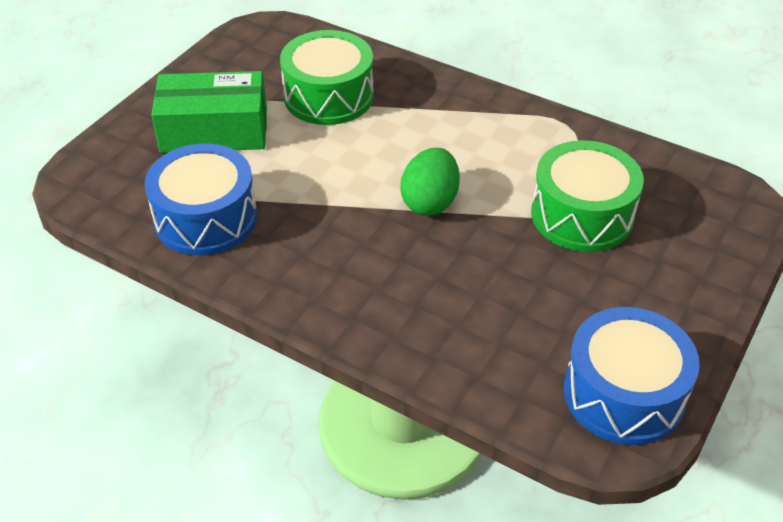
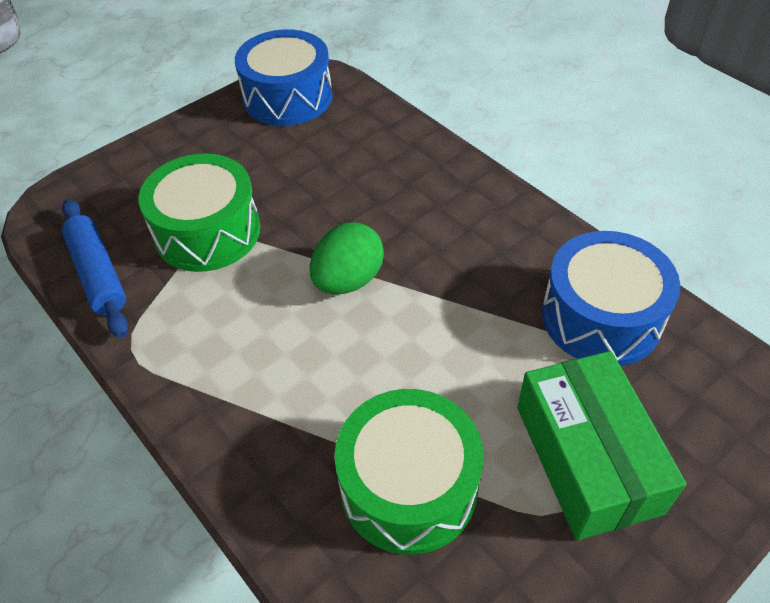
camera: 160 degrees left, 5 degrees up
green box [151,71,267,153] -> green box turned 60 degrees clockwise [517,351,686,540]
none -> blue rolling pin [62,199,128,338]

